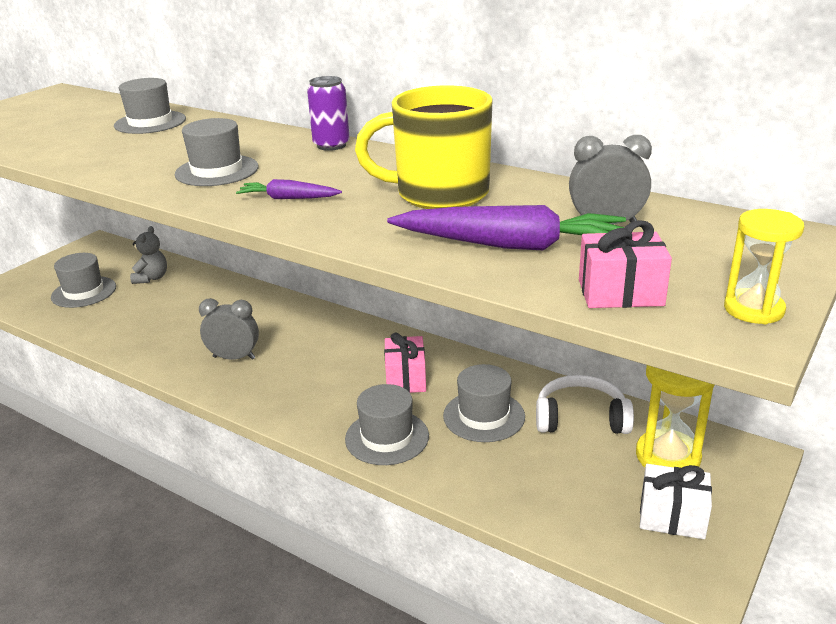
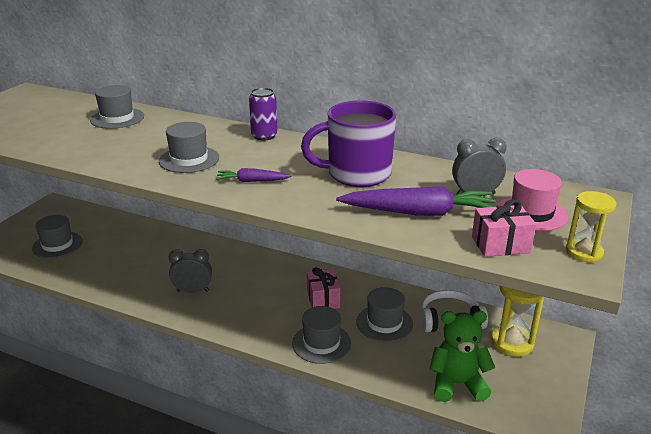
camera: 10 degrees left, 0 degrees up
grey teddy bear [130,226,167,284] -> none
yellow mug [355,86,493,209] -> purple mug [301,100,396,187]
white gift [640,464,712,539] -> none
none -> green teddy bear [429,311,495,402]
none -> pink hat [497,169,568,231]

